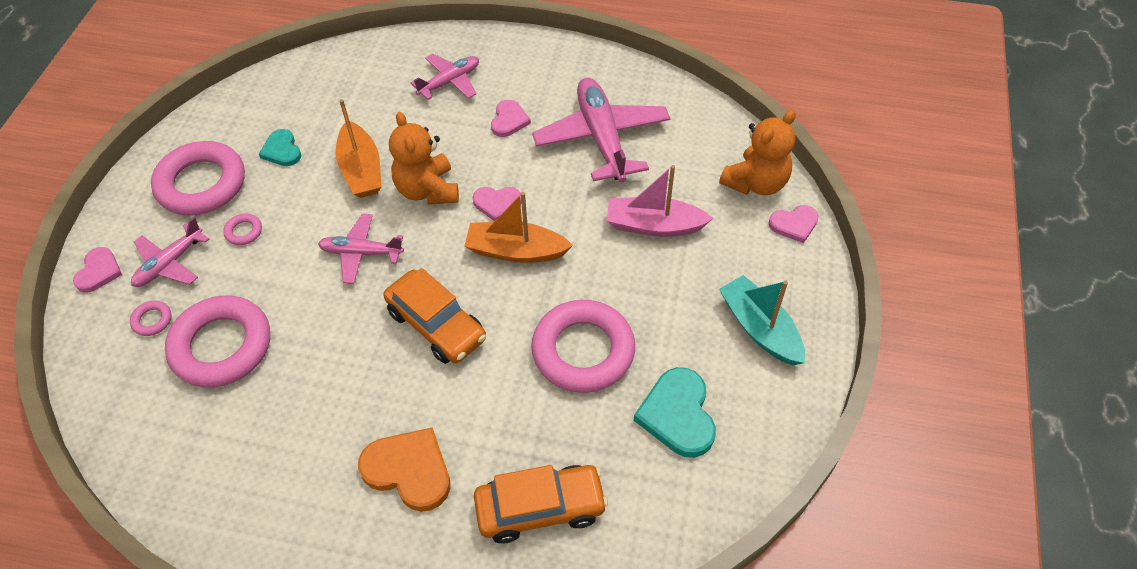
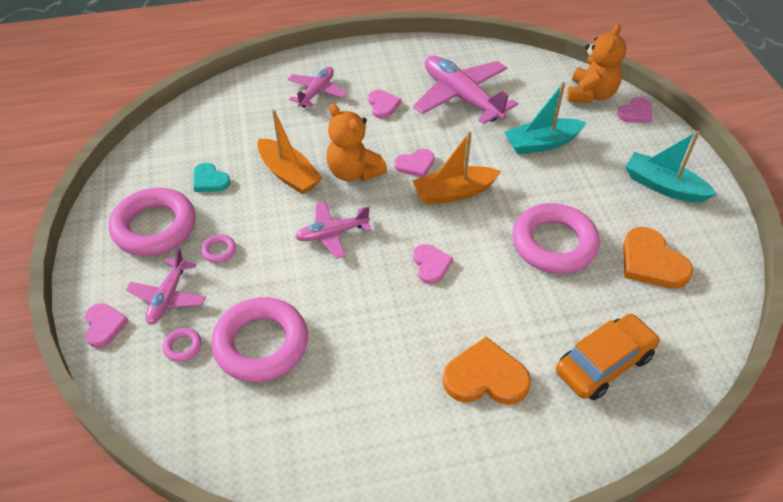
camera: 25 degrees left, 5 degrees down
orange car [384,268,486,364] -> pink heart [413,244,453,284]
pink boat [607,165,713,237] -> turquoise boat [505,82,587,154]
turquoise heart [634,367,716,458] -> orange heart [623,227,693,289]

